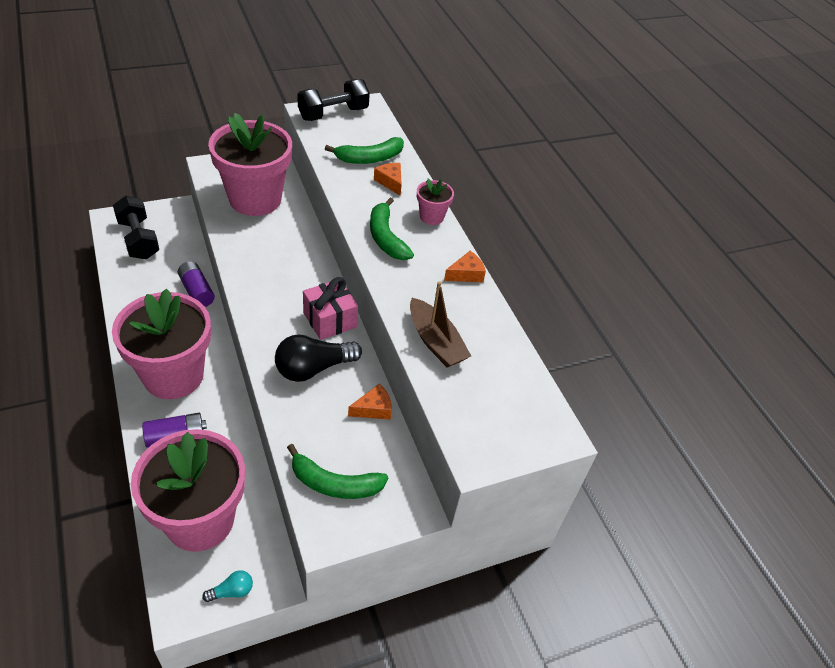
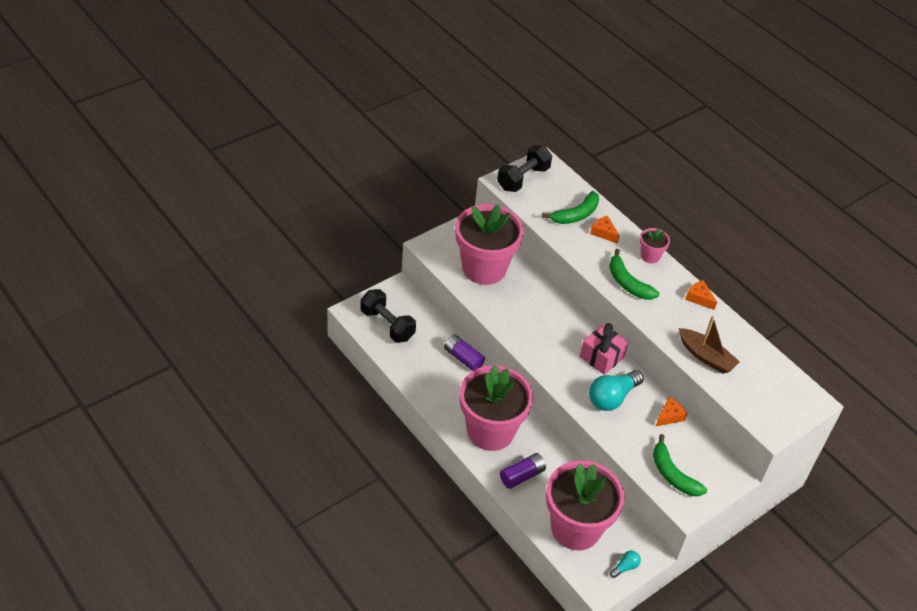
camera: 15 degrees left, 0 degrees up
black light bulb [275,335,362,382] -> turquoise light bulb [589,370,643,411]
green banana [287,444,388,499] -> green banana turned 60 degrees clockwise [653,434,707,496]
orange cheese [444,251,486,282] -> orange cheese turned 90 degrees counterclockwise [685,280,717,310]

